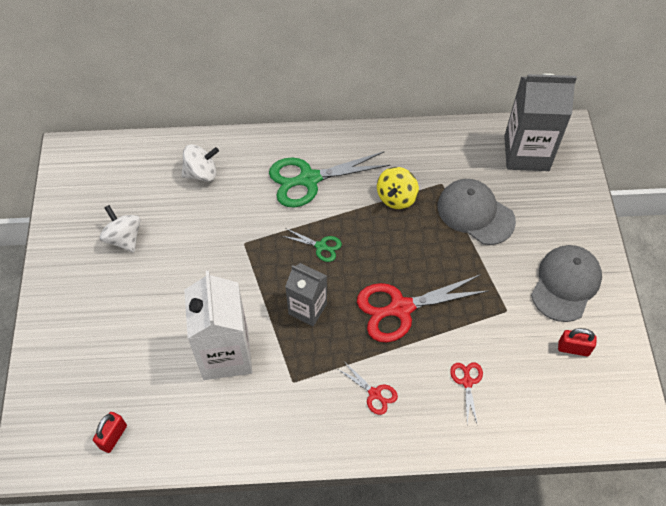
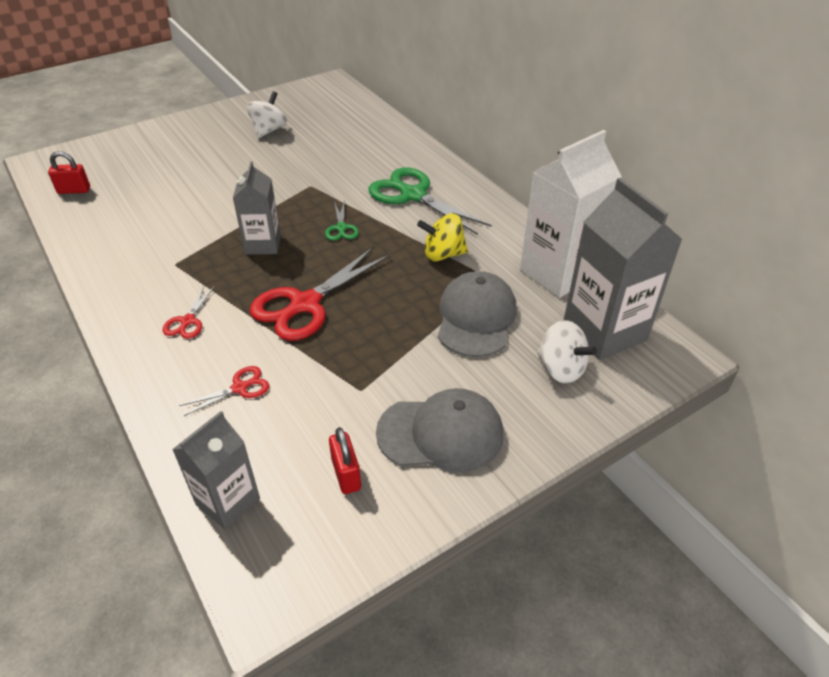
camera: 60 degrees right, 15 degrees down
white spinning top [181,144,219,182] -> white spinning top moved to [537,320,597,384]
white carton [184,270,253,380] -> white carton moved to [520,130,622,298]
red scissors [357,274,488,342] -> red scissors turned 90 degrees counterclockwise [250,247,390,341]
none -> grey carton [172,411,260,530]

